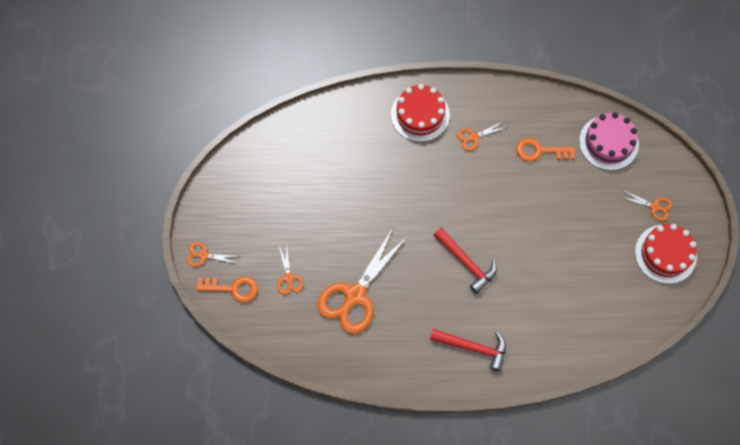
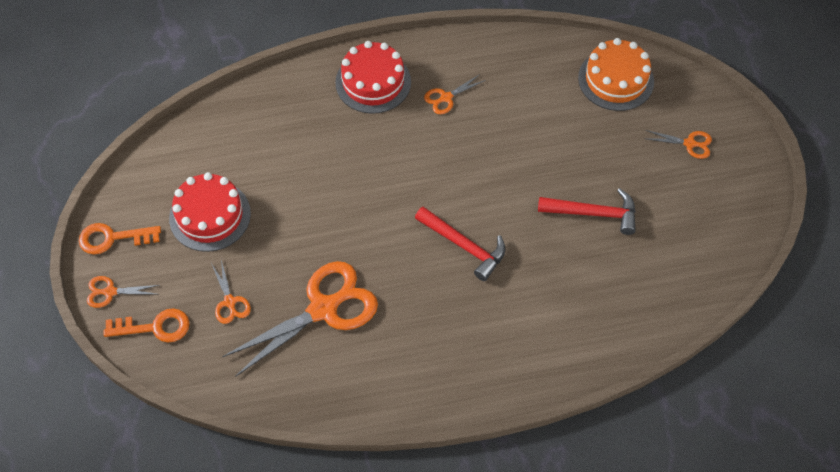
camera: 10 degrees left, 10 degrees down
orange scissors [317,228,407,334] -> orange scissors turned 150 degrees counterclockwise [222,261,378,377]
red hammer [430,329,506,371] -> red hammer moved to [538,188,636,235]
orange key [516,138,576,162] -> orange key moved to [79,223,161,255]
pink cake [579,112,639,170] -> orange cake [578,38,654,111]
red cake [635,224,697,284] -> red cake moved to [169,172,251,252]

